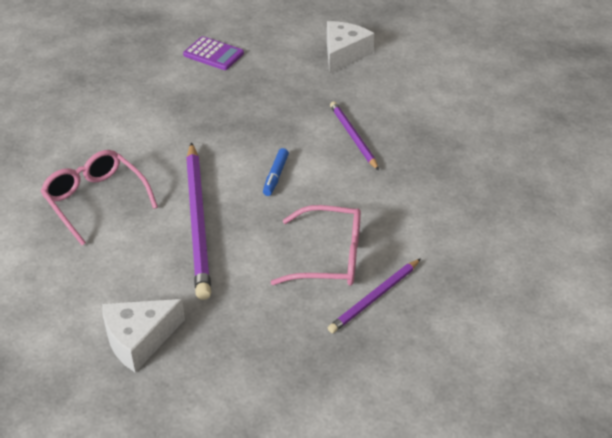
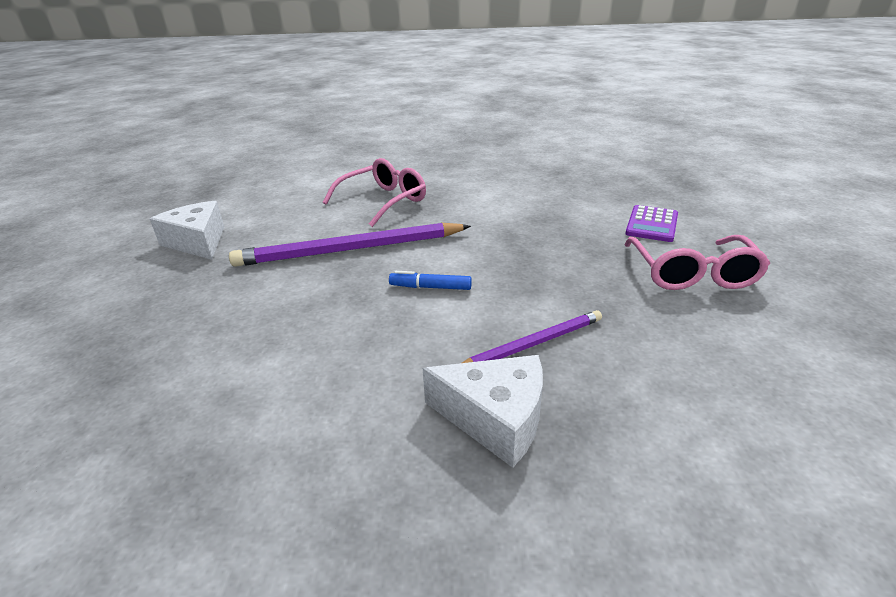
camera: 85 degrees right, 10 degrees down
pink glasses [270,205,361,286] -> pink glasses moved to [624,235,770,290]
white cheese [327,21,374,74] -> white cheese moved to [423,355,543,468]
purple pencil [328,258,421,333] -> none

